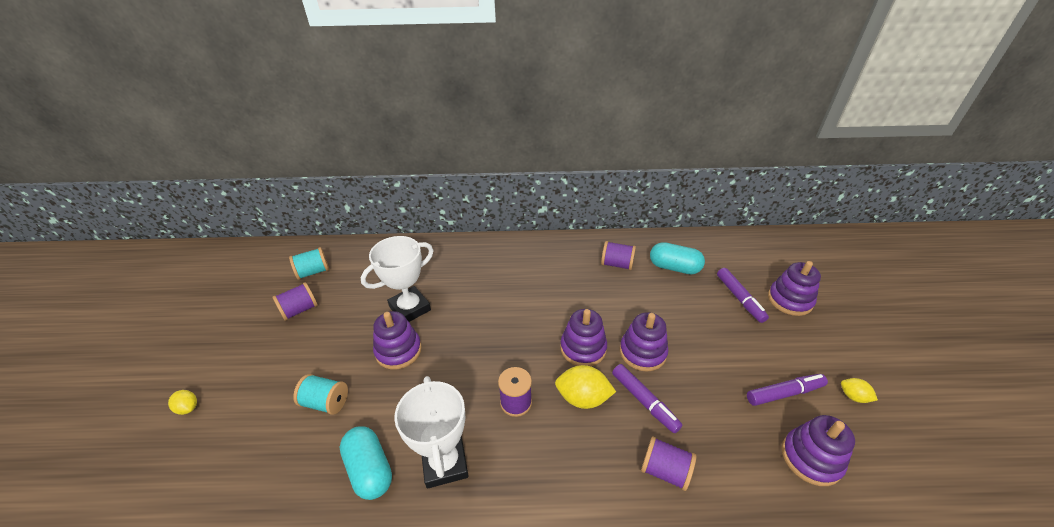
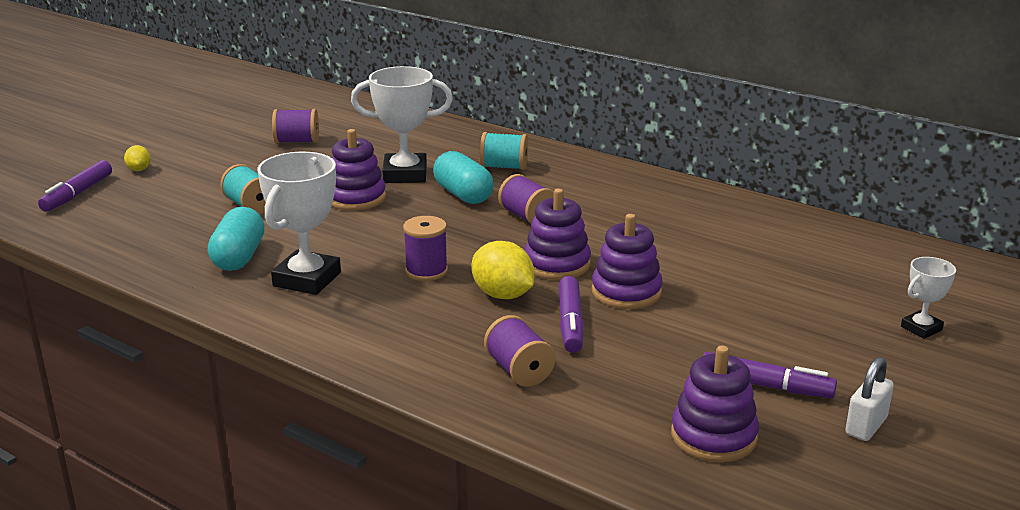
camera: 35 degrees right, 15 degrees down
turquoise spool [289,247,329,280] -> turquoise spool moved to [480,132,528,170]
purple spool [601,241,636,270] -> purple spool moved to [498,174,554,224]
turquoise capsule [650,242,705,274] -> turquoise capsule moved to [433,151,494,204]
purple marker [717,268,769,323] -> purple marker moved to [38,160,112,212]
purple stacking toy [768,261,821,316] -> white trophy [901,257,956,339]
yellow lemon [841,378,878,403] -> white padlock [845,357,894,441]

